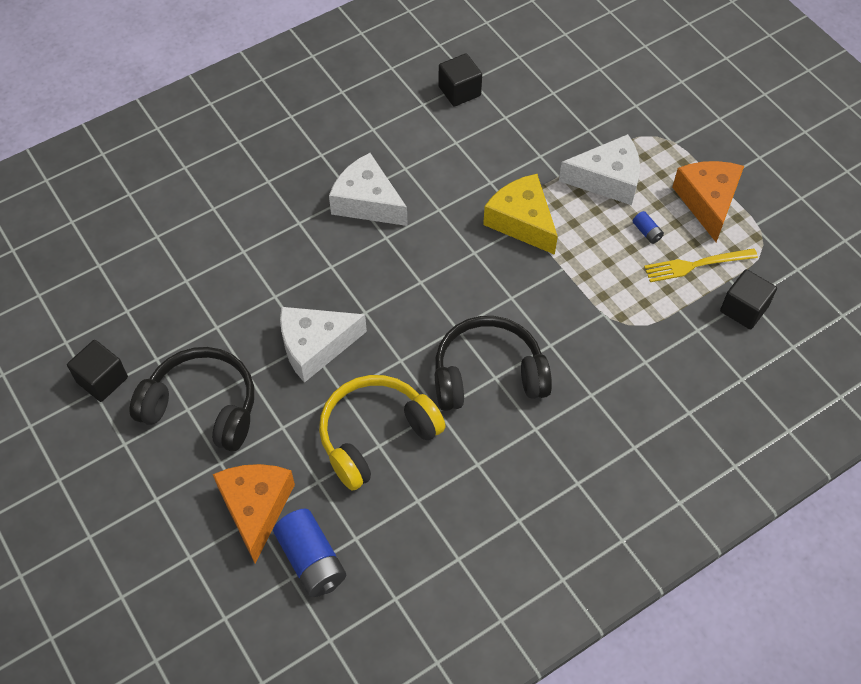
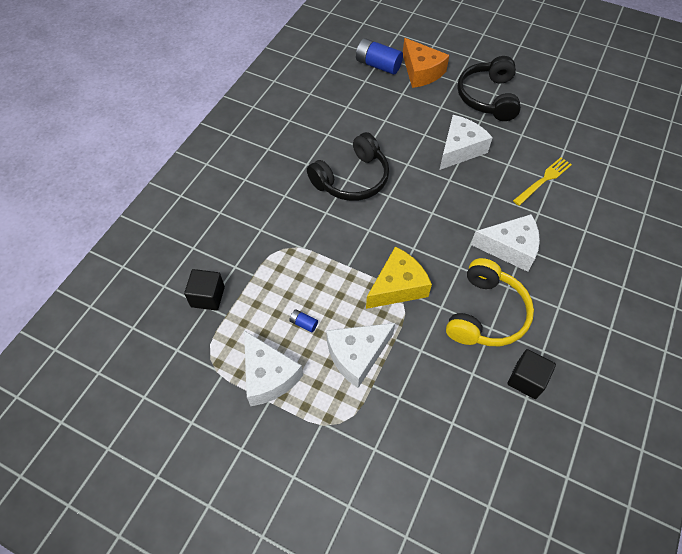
camera: 150 degrees right, 0 degrees up
black cube [67,340,128,402] -> none
black headphones [129,347,254,451] -> black headphones turned 105 degrees clockwise [457,56,521,121]
yellow headphones [319,375,446,491] -> yellow headphones moved to [446,258,534,346]
yellow cheese [483,174,558,255] -> yellow cheese turned 60 degrees counterclockwise [366,247,432,309]
yellow fork [644,248,758,282] -> yellow fork moved to [513,157,572,206]
orange cheese [672,161,744,242] -> white cheese [244,330,303,406]

